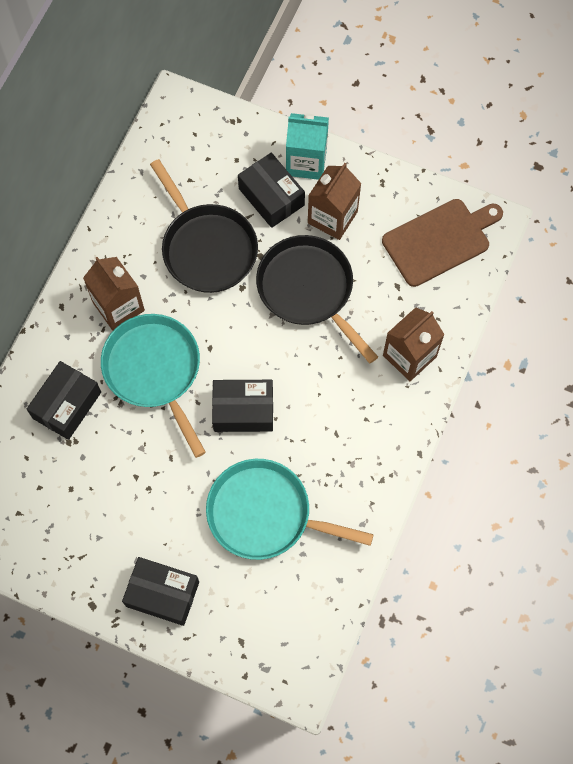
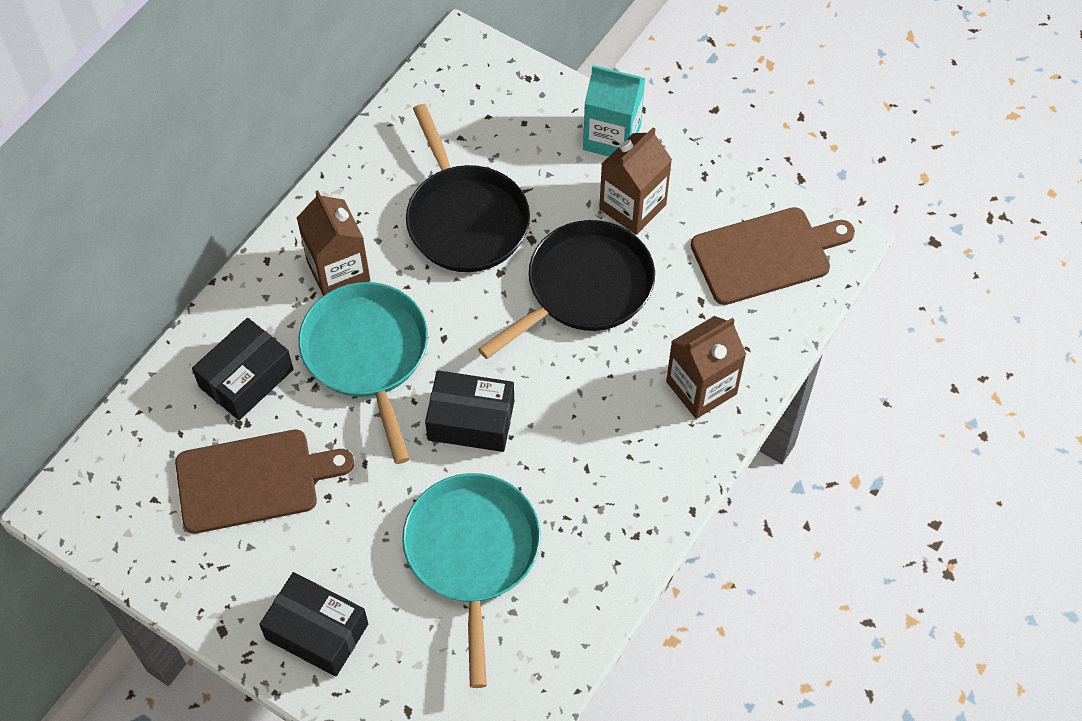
camera: 10 degrees right, 10 degrees down
turquoise pan [206,459,374,560] -> turquoise pan turned 60 degrees clockwise [402,473,541,688]
black box [238,153,305,228] -> none
black pan [256,235,378,363] -> black pan turned 75 degrees clockwise [478,220,655,359]
none -> brown cutting board [175,430,354,534]

